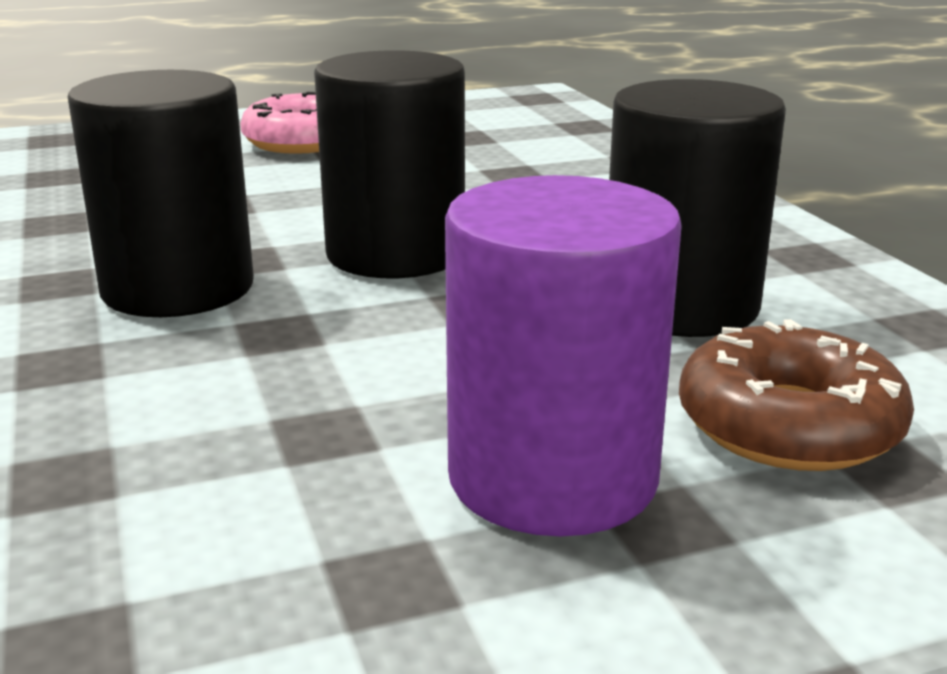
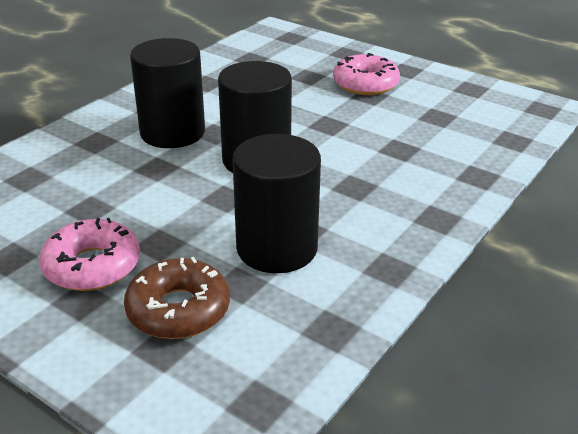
camera: 55 degrees right, 10 degrees up
purple cylinder [445,175,682,536] -> pink donut [39,218,140,291]

